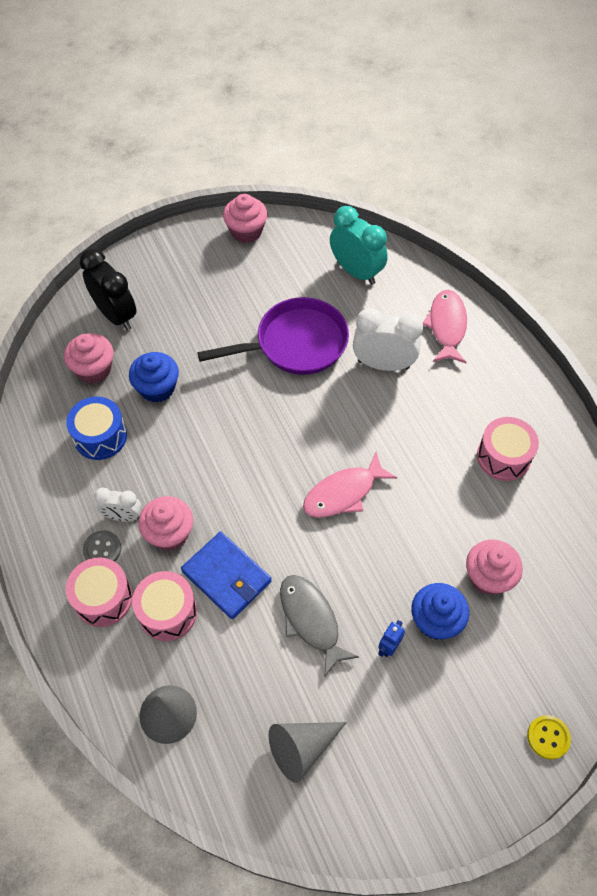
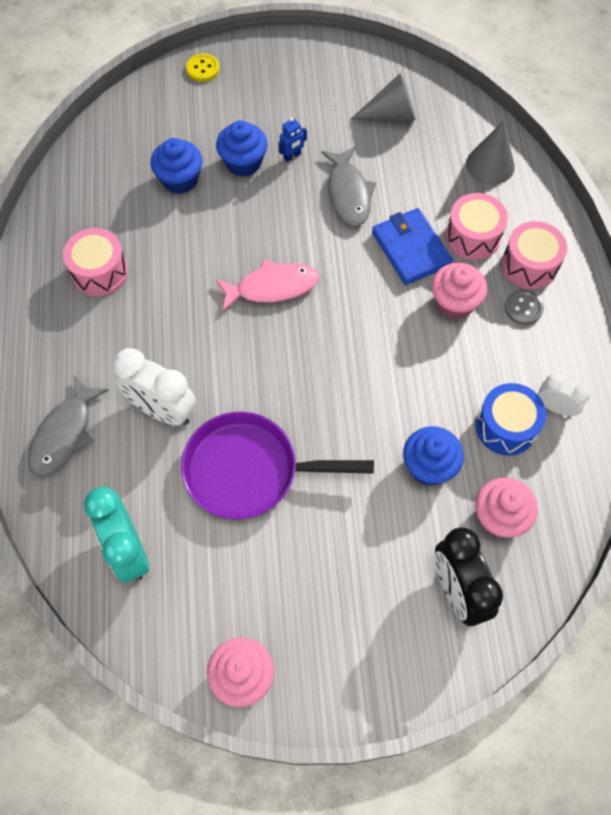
camera: 160 degrees left, 5 degrees up
white clock [94,488,141,522] -> white clock moved to [538,373,591,416]
pink fish [423,290,467,363] -> grey fish [28,376,108,476]
pink cupcake [466,539,523,595] -> blue cupcake [151,138,202,194]

